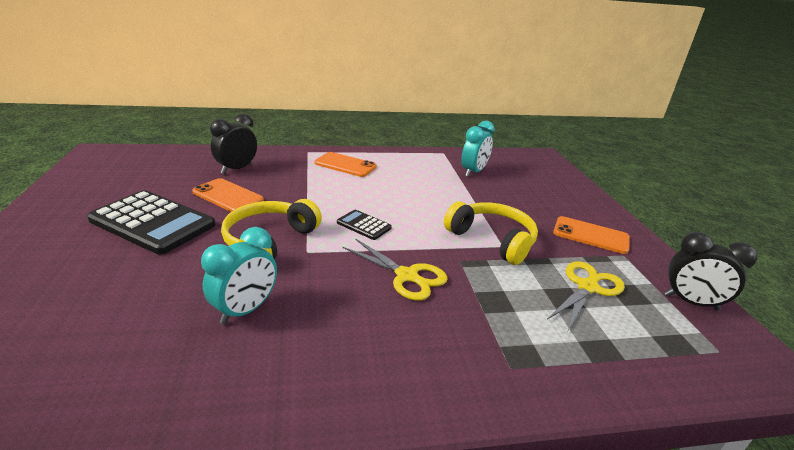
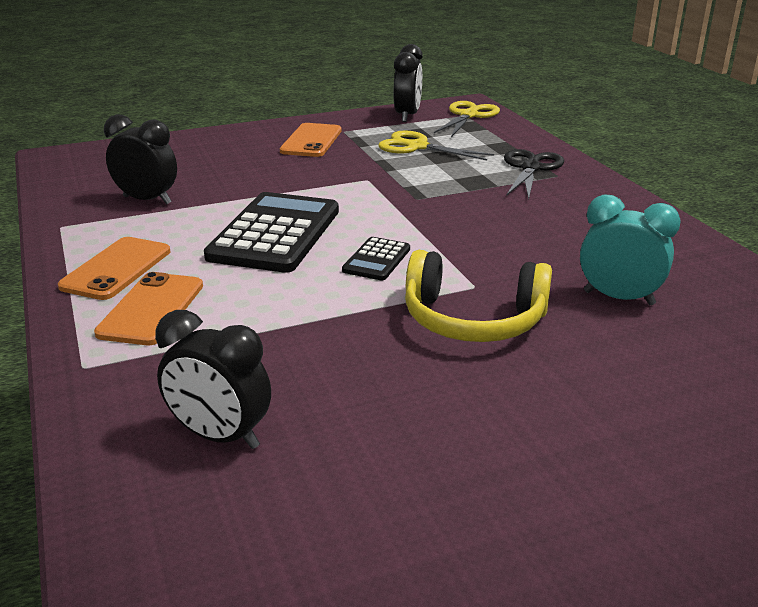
camera: 100 degrees left, 0 degrees up
black calculator [87,190,215,255] -> black calculator moved to [204,192,339,273]
orange phone [192,178,264,212] -> orange phone moved to [58,237,170,300]
yellow scissors [343,238,448,301] -> yellow scissors moved to [434,101,500,137]
yellow headphones [444,202,538,265] -> none
turquoise clock [461,121,495,177] -> black clock [104,115,177,204]
none -> black scissors [504,149,564,199]

